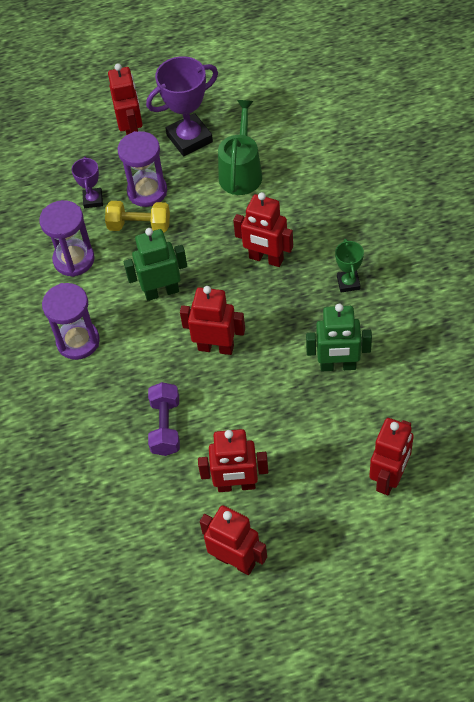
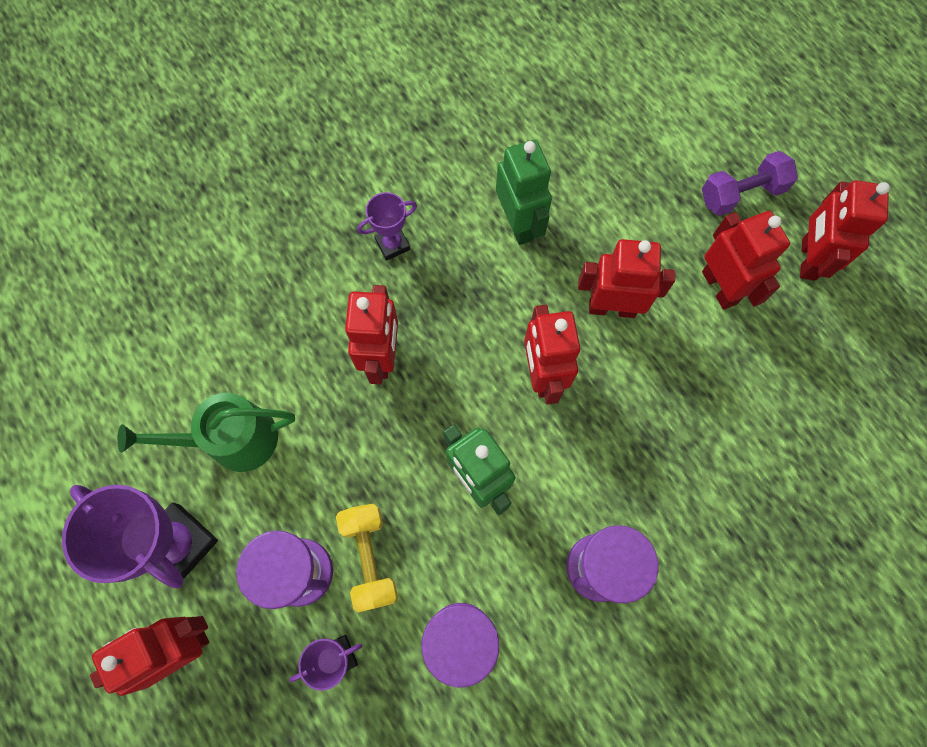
camera: 115 degrees left, 15 degrees up
purple dumbbell [148,382,180,456] -> purple dumbbell moved to [702,151,798,216]
green trophy [335,239,364,293] -> purple trophy [357,192,417,261]
red robot [369,418,414,495] -> red robot moved to [578,239,675,318]

